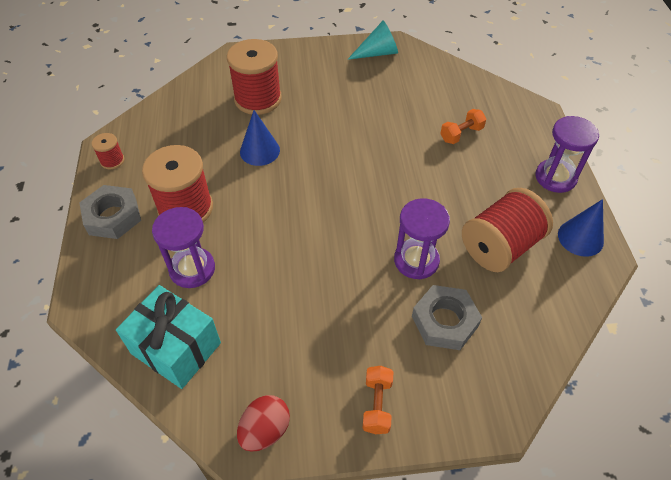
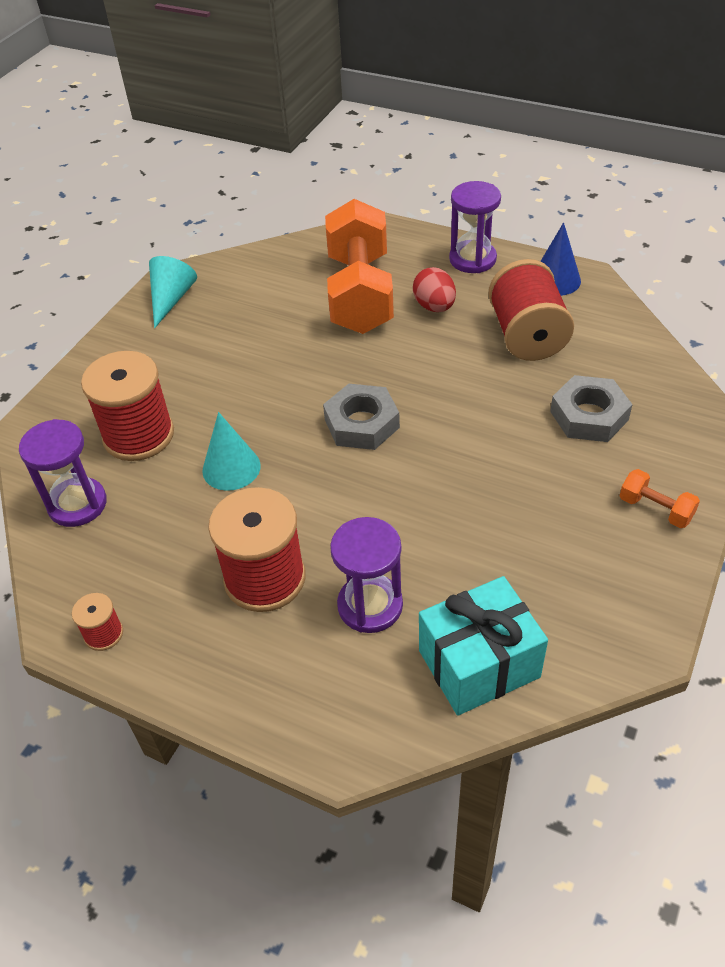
camera: 55 degrees left, 5 degrees down
grey nut [79,185,141,239] -> grey nut moved to [323,384,400,450]
red egg [237,395,290,452] -> red egg moved to [413,267,456,312]
blue cone [240,110,280,166] -> turquoise cone [202,412,261,491]
purple hourglass [394,198,450,279] -> purple hourglass moved to [19,419,107,527]
orange dumbbell [440,109,486,144] -> orange dumbbell [325,199,394,334], size x2.47

